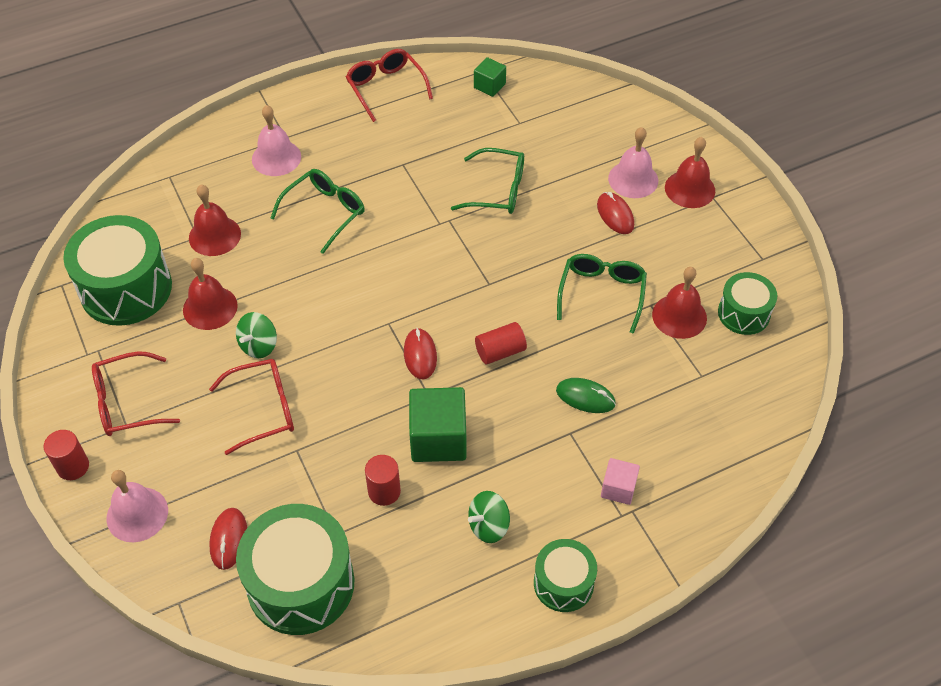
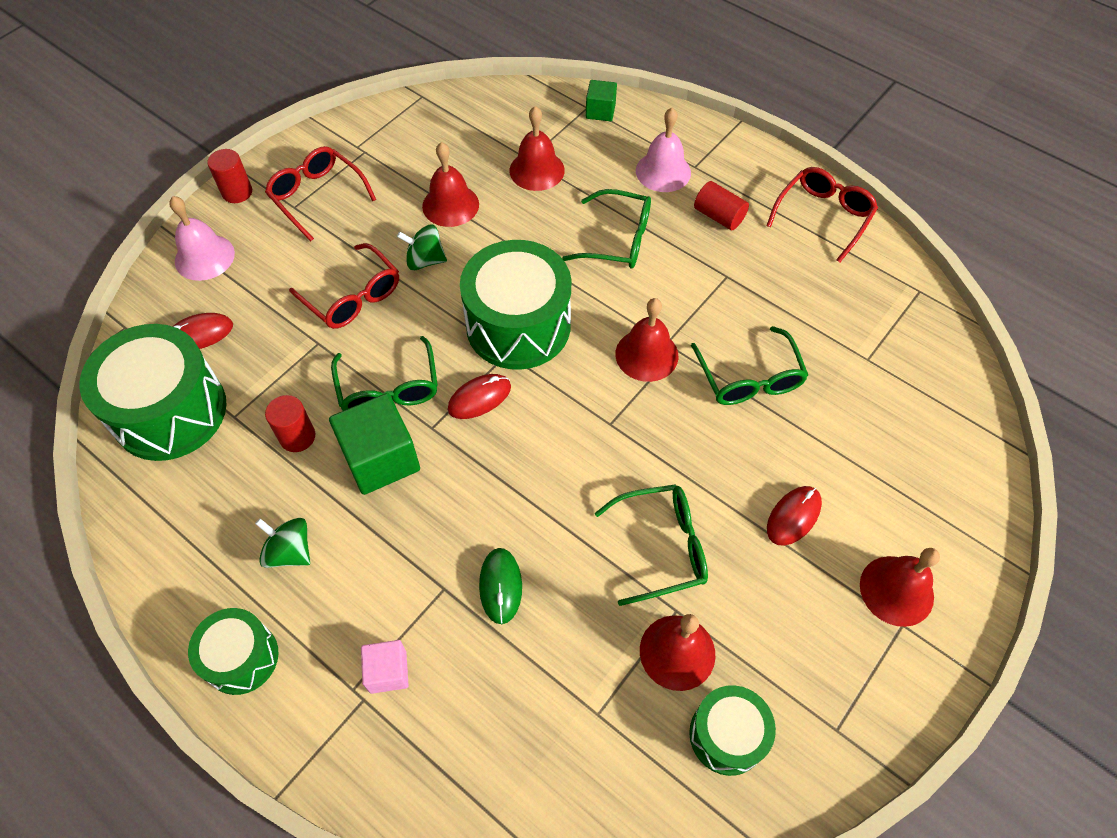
camera: 65 degrees right, 5 degrees up
green drum [63,215,172,326] -> green drum moved to [460,240,571,370]
green cube [474,57,506,97] -> green cube moved to [586,80,617,121]
red cylinder [475,322,527,364] -> red cylinder moved to [694,181,749,230]
pink bell [608,127,658,198] -> none
none -> green glasses [331,336,438,411]
none -> red bell [615,298,679,382]

